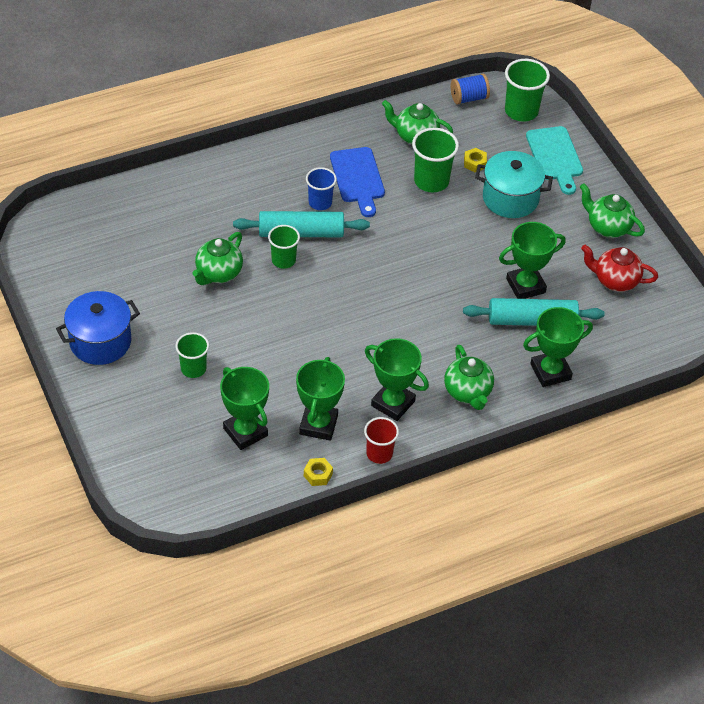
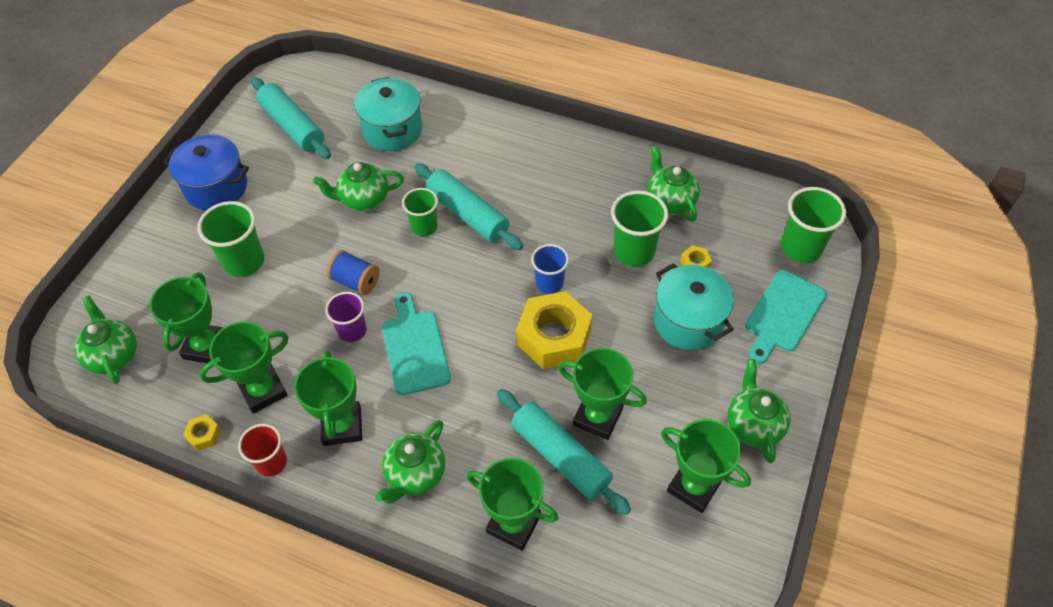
camera: 50 degrees right, 5 degrees up
green cup [175,332,209,378] -> green cup [198,201,264,277], size x1.52
blue cup [306,167,337,210] -> blue cup moved to [531,244,569,294]
blue cutting board [330,147,385,217] -> none
blue spool [451,74,490,105] -> blue spool moved to [327,250,380,295]
red teapot [581,245,658,292] -> green trophy [661,419,751,513]
none -> green teapot [74,295,137,384]
none -> turquoise rolling pin [251,77,331,159]
none -> purple cup [325,292,367,342]
none -> turquoise pot [354,77,423,151]
none -> turquoise cutting board [382,292,451,395]
none -> yellow nut [516,291,592,369]

